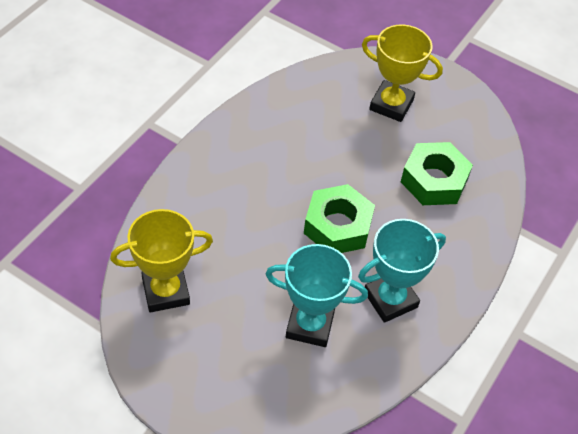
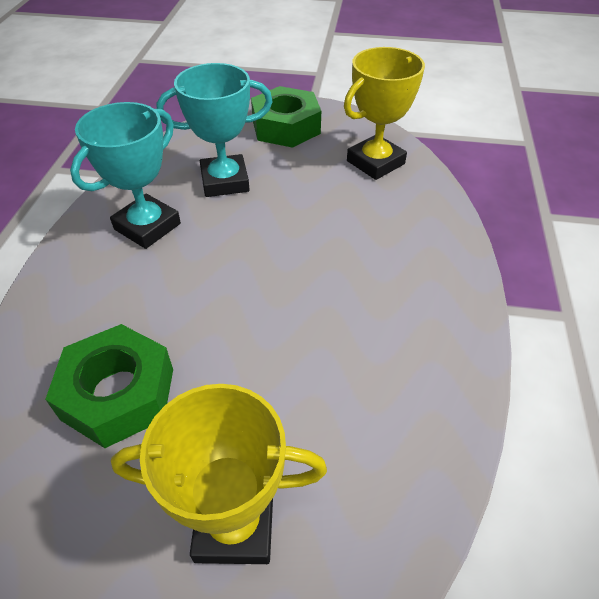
camera: 160 degrees right, 5 degrees down
green nut [304,184,375,253] -> green nut moved to [251,86,321,148]

